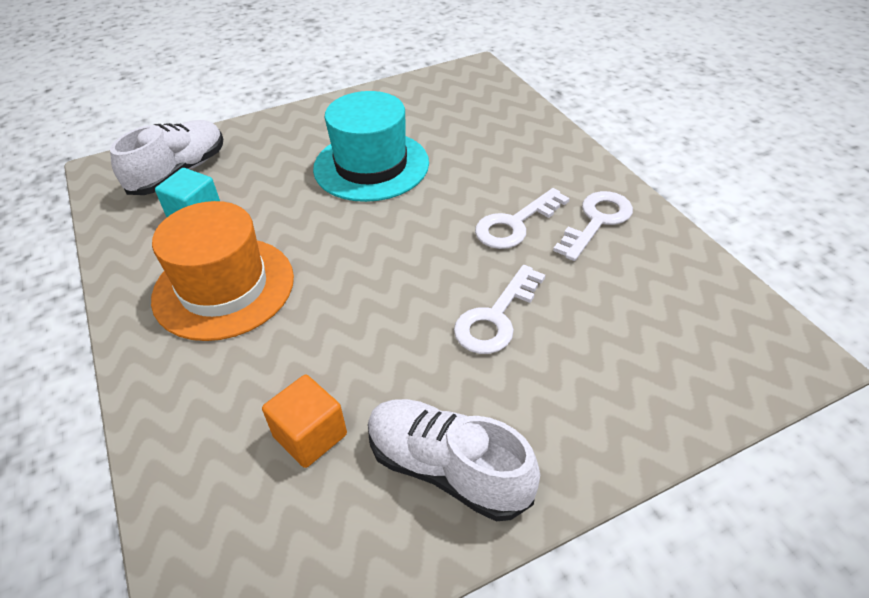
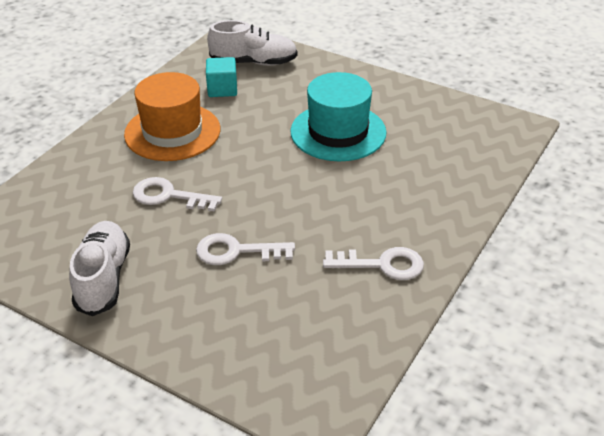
camera: 55 degrees right, 5 degrees down
orange cube [262,375,347,468] -> none
white key [475,188,570,249] -> white key moved to [133,177,222,212]

